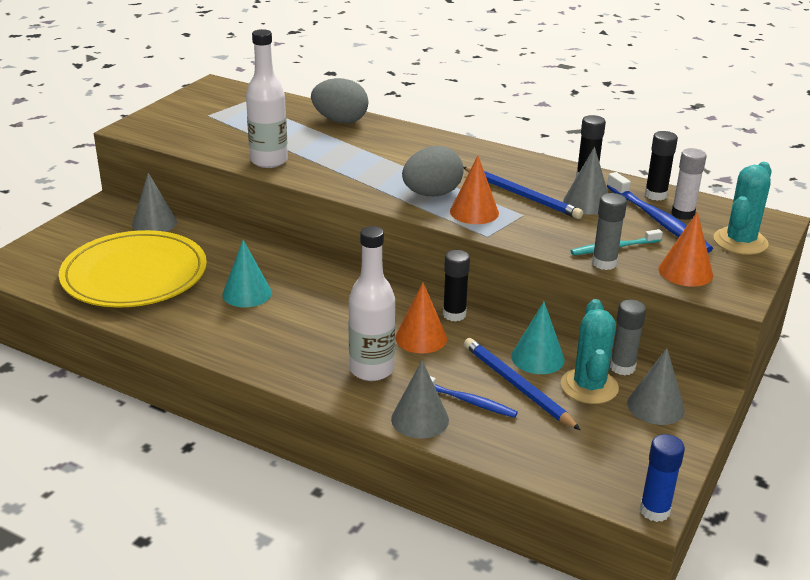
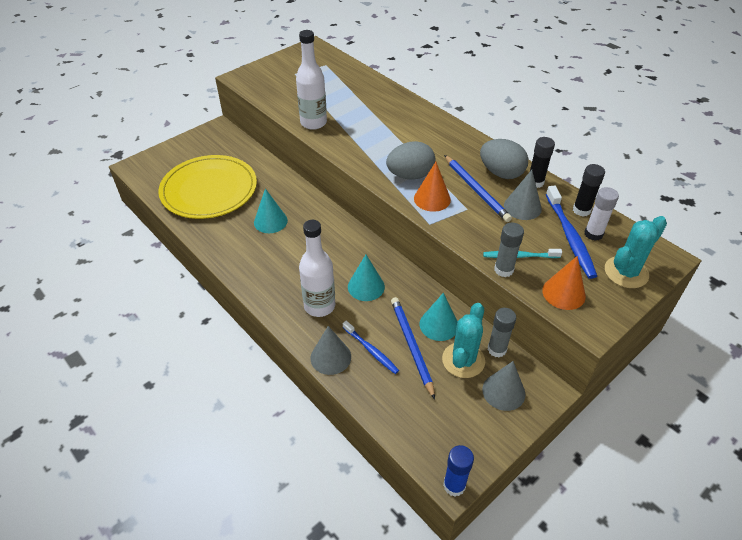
camera: 20 degrees right, 15 degrees up
grey cone [132,173,177,232] -> none
grey egg [311,78,368,123] -> grey egg moved to [480,139,528,179]
orange cone [395,282,447,353] -> turquoise cone [348,254,385,301]
black glue stick [443,250,470,322] -> none

